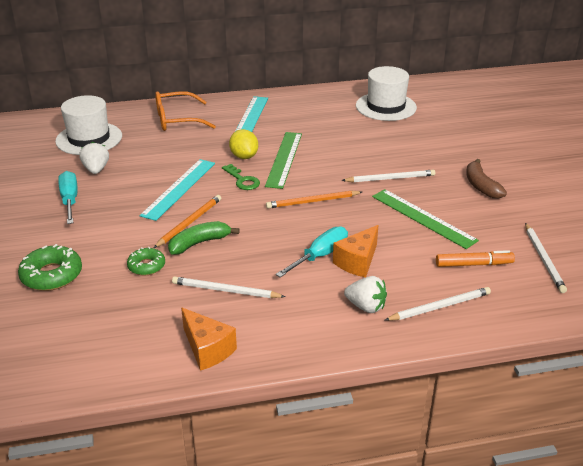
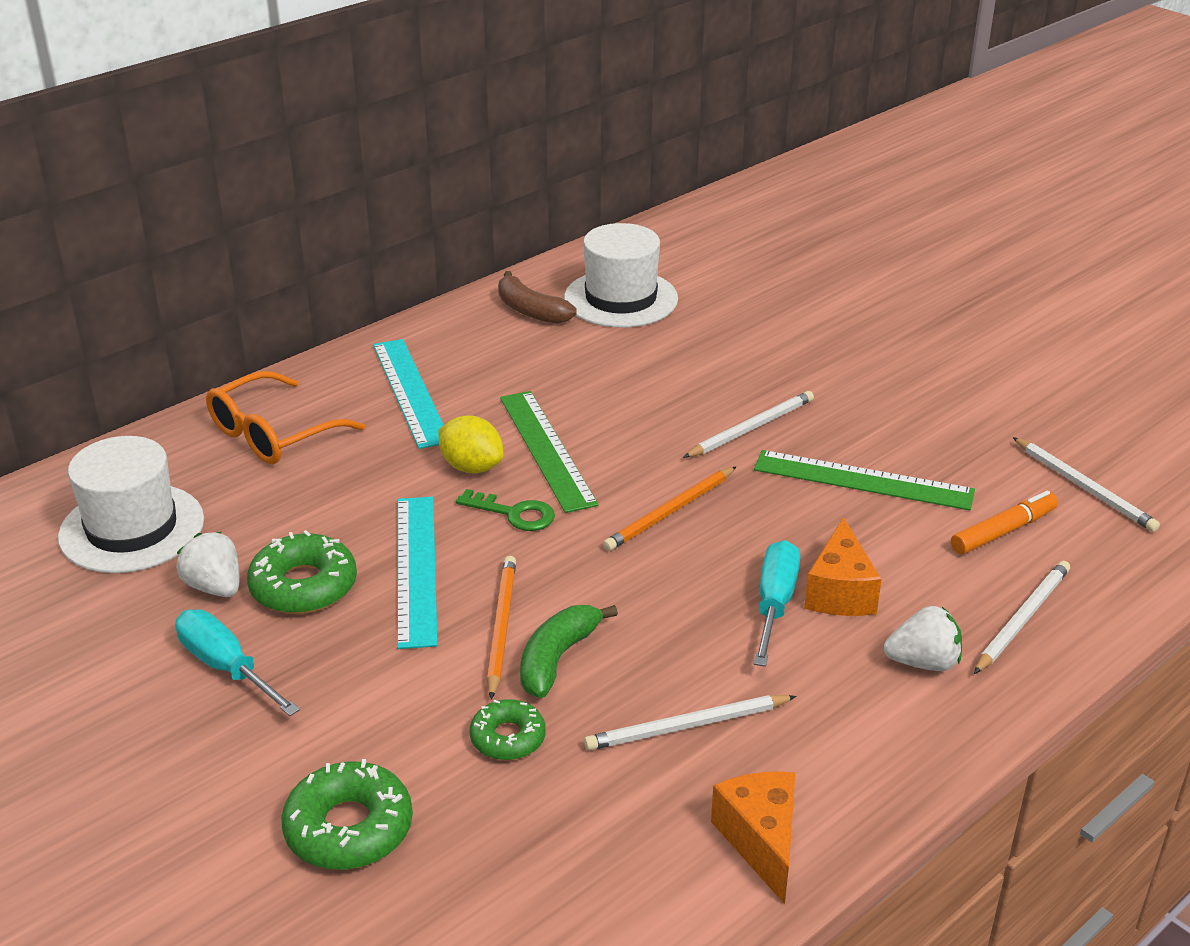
camera: 30 degrees left, 0 degrees up
orange cheese [181,307,237,371] -> orange cheese turned 120 degrees counterclockwise [711,771,795,904]
brown banana [466,159,507,199] -> brown banana moved to [498,271,576,324]
none -> green donut [247,530,357,614]

